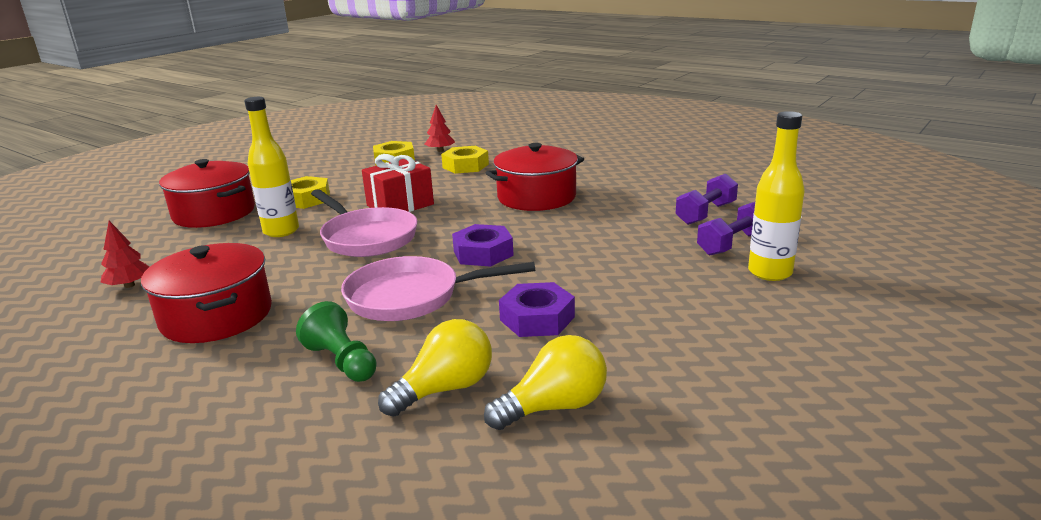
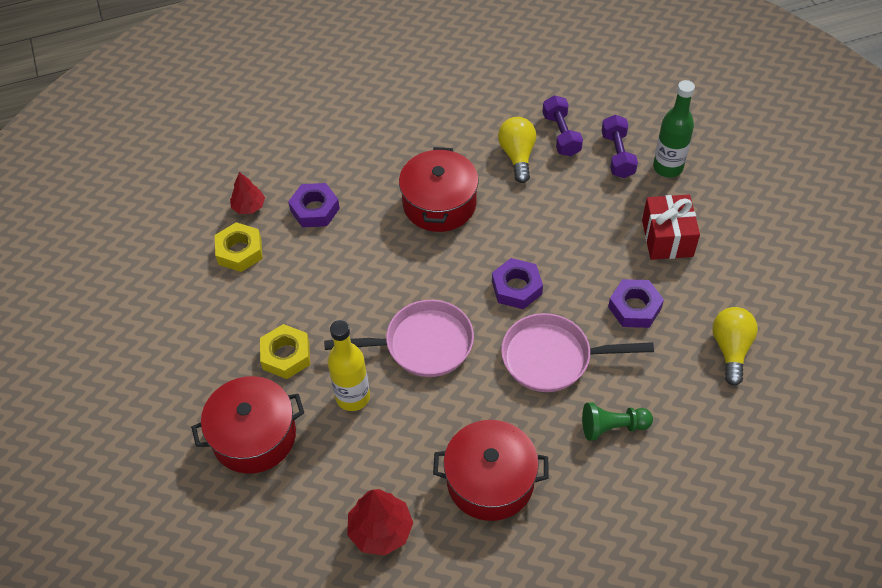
camera: 55 degrees left, 30 degrees up
red tree [100,221,149,288] -> red tree [347,489,413,556], size x1.54
pink pan [341,256,535,321] -> pink pan turned 60 degrees clockwise [501,313,654,392]
red gift [362,154,434,212] -> red gift moved to [642,194,700,260]
yellow light bulb [378,319,492,417] -> yellow light bulb moved to [498,117,536,183]
yellow nut [441,146,489,174] -> purple nut [288,183,340,228]
yellow bottle [748,111,805,281] -> green bottle [653,80,695,178]

